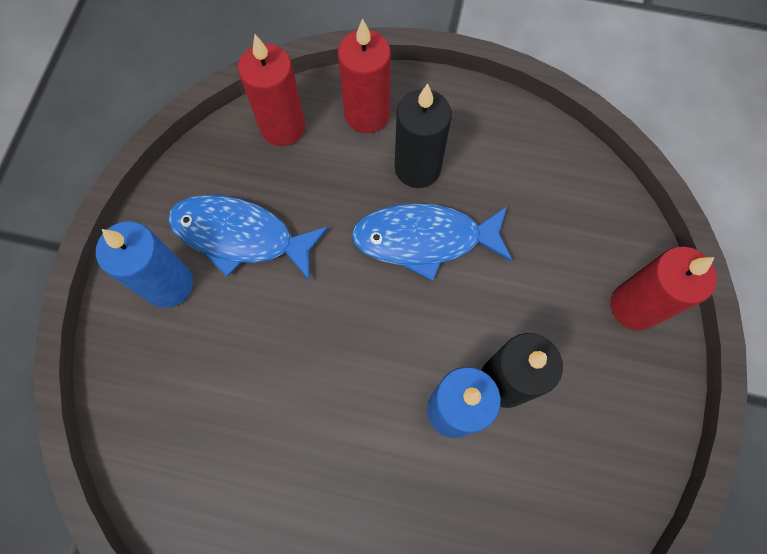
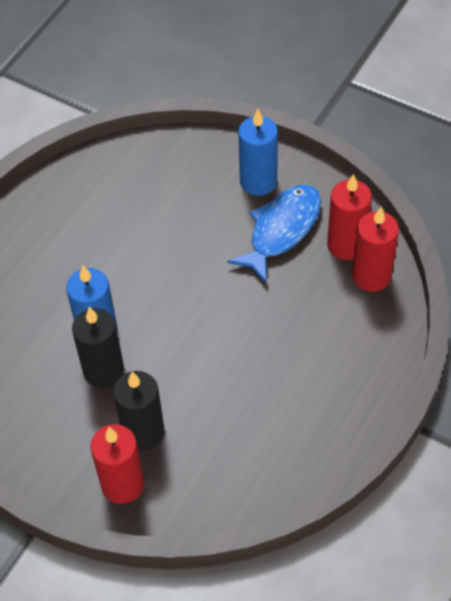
camera: 110 degrees right, 15 degrees down
red candle [338,19,391,133] -> red candle moved to [327,174,372,260]
blue fish [351,203,513,281] -> none
black candle [395,83,452,188] -> black candle moved to [113,371,165,451]

